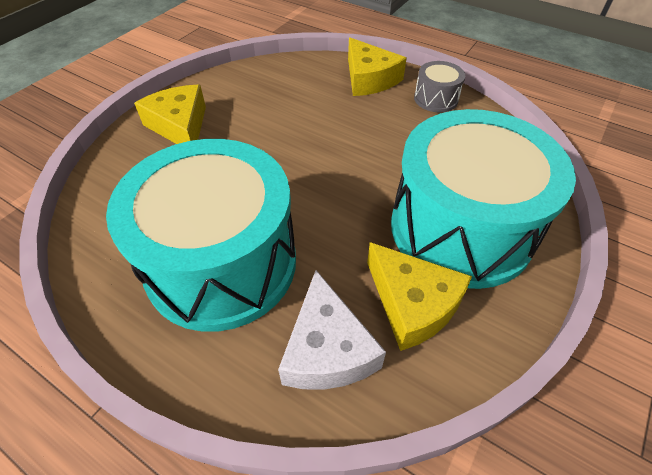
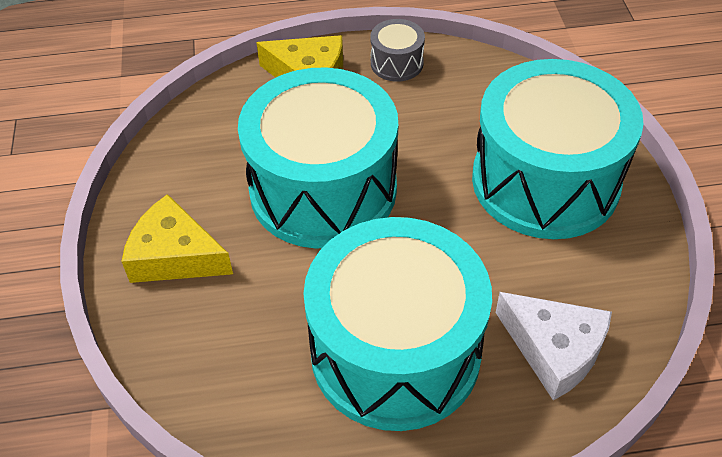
camera: 40 degrees left, 0 degrees up
yellow cheese [367,242,472,351] -> none
none -> turquoise drum [238,67,398,248]

